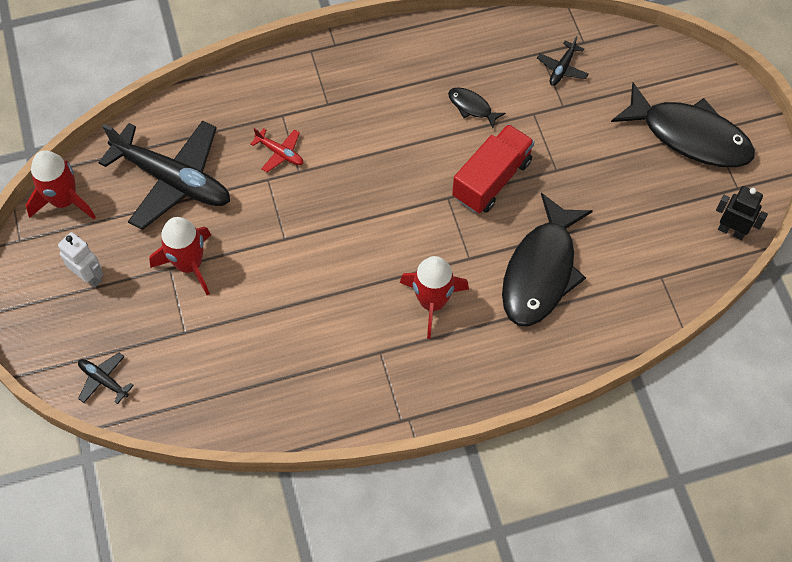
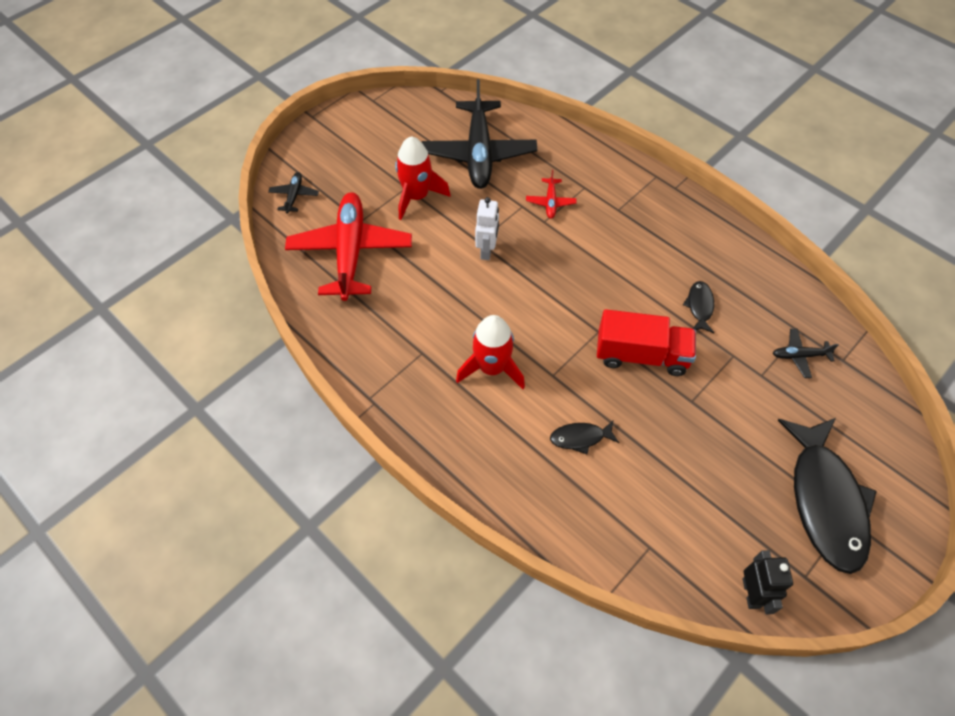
camera: 60 degrees right, 5 degrees down
red rocket [26,150,96,219] -> none
white robot [58,232,104,287] -> white robot moved to [475,197,499,260]
black fish [502,193,593,326] -> black fish [550,421,619,454], size x0.43
none -> red plane [285,192,412,301]

